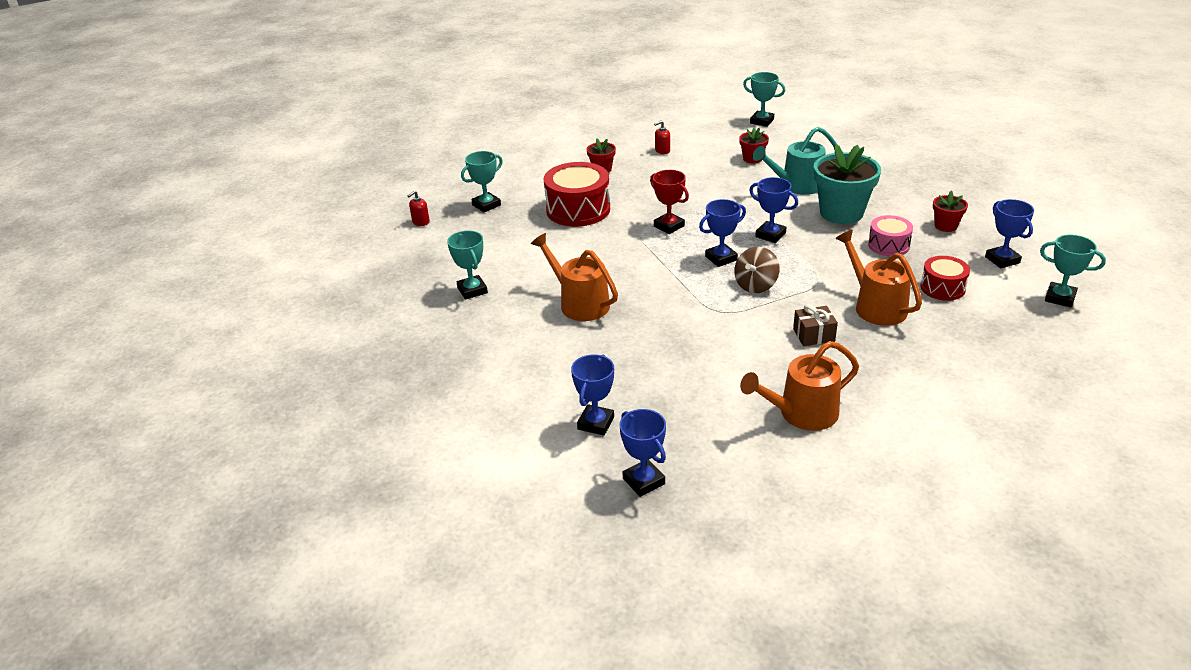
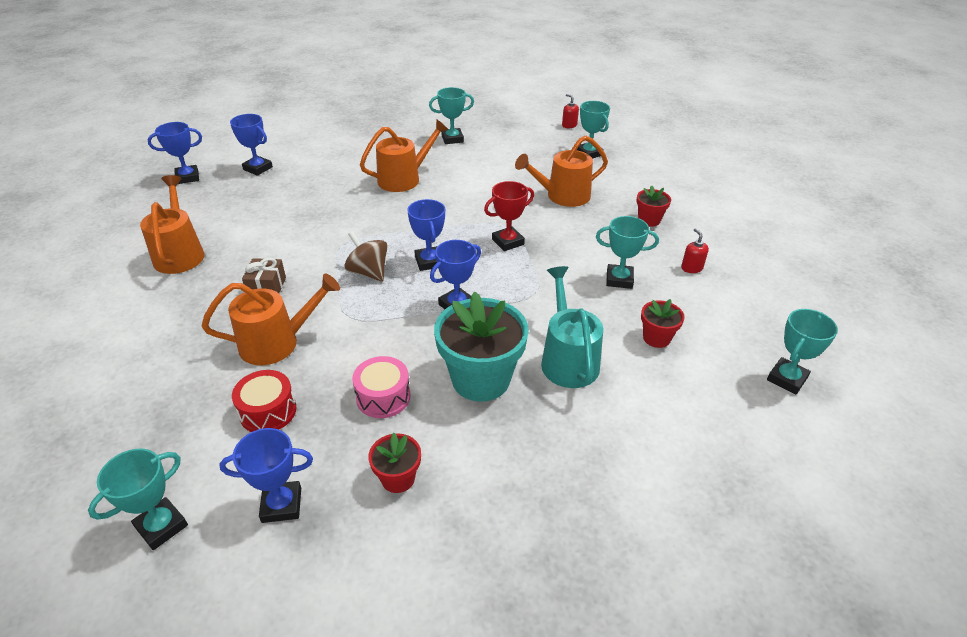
camera: 100 degrees right, 5 degrees up
red drum [544,162,610,227] -> orange watering can [515,135,608,207]
none -> turquoise trophy [596,216,659,289]

